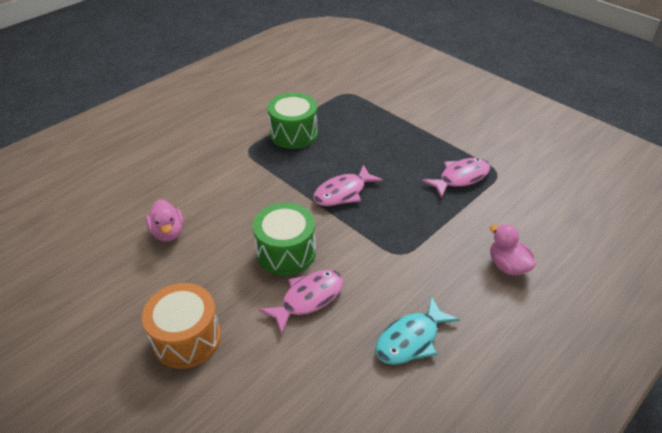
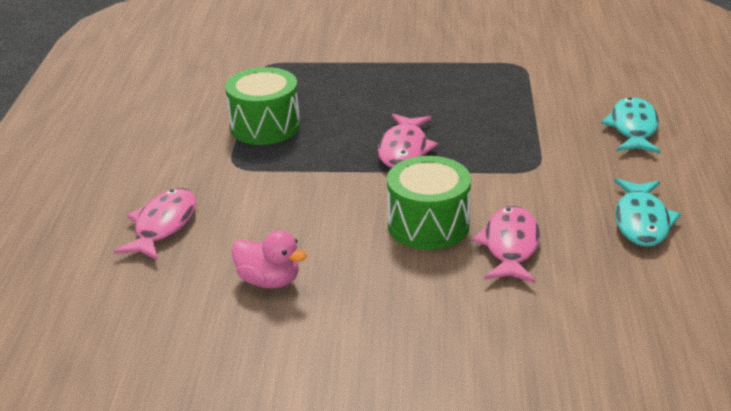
camera: 40 degrees left, 10 degrees down
orange drum [142,283,221,369] -> none
pink fish [422,158,490,198] -> pink fish moved to [114,188,196,260]
pink duck [490,224,536,275] -> turquoise fish [601,97,661,153]

